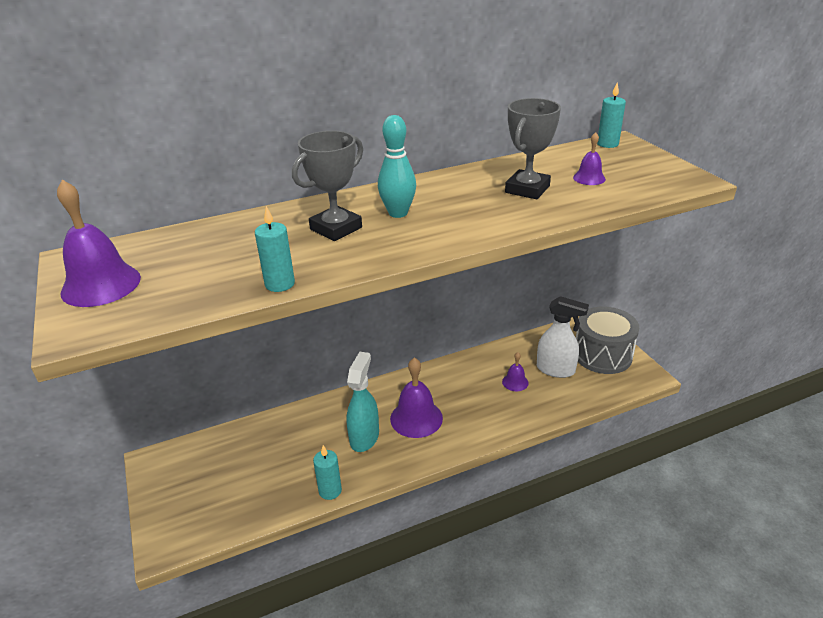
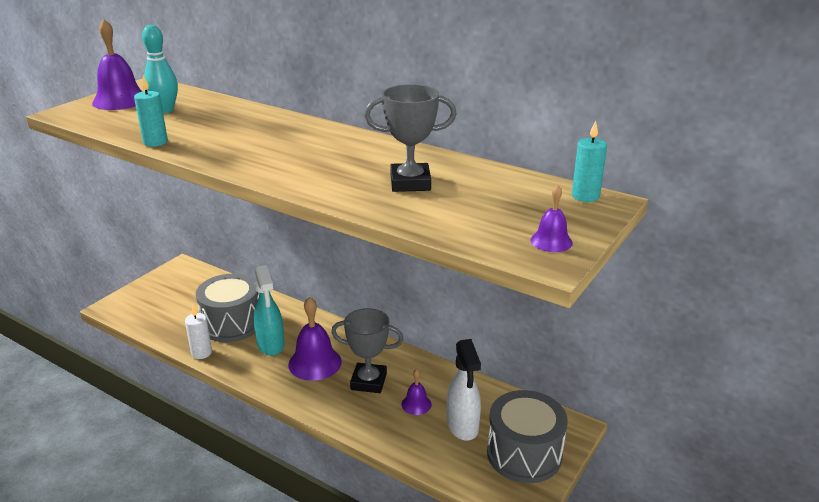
camera: 55 degrees right, 5 degrees down
grey trophy [292,131,363,241] -> grey trophy moved to [331,308,403,393]
turquoise candle [313,445,342,500] -> white candle [185,305,212,359]
turquoise spray bottle [346,352,379,452] -> turquoise spray bottle turned 90 degrees clockwise [254,265,284,356]
turquoise bowling pin [378,115,416,218] -> turquoise bowling pin moved to [142,25,178,113]
purple bell [573,132,606,185] -> purple bell moved to [530,185,573,252]
none -> grey drum [196,274,259,342]

